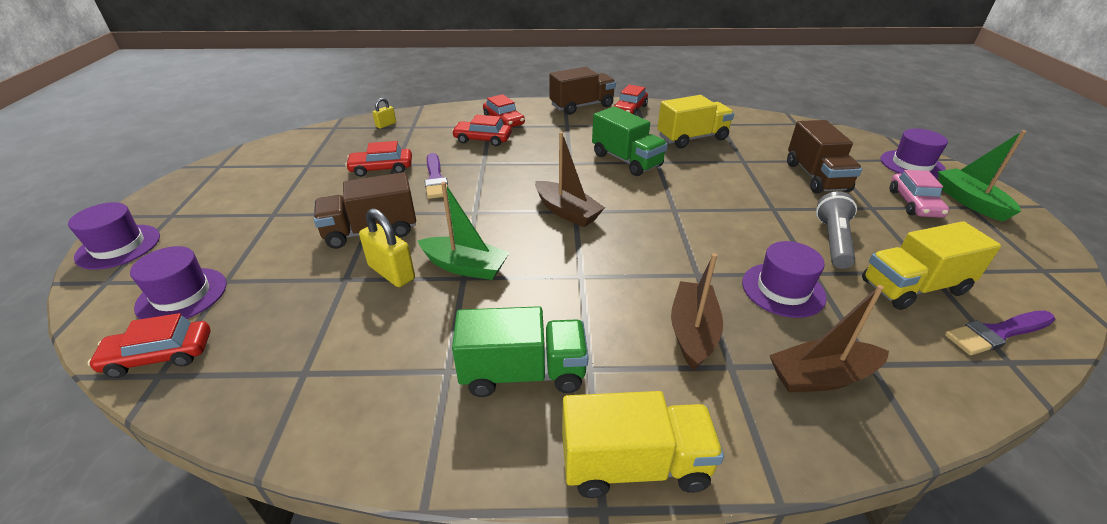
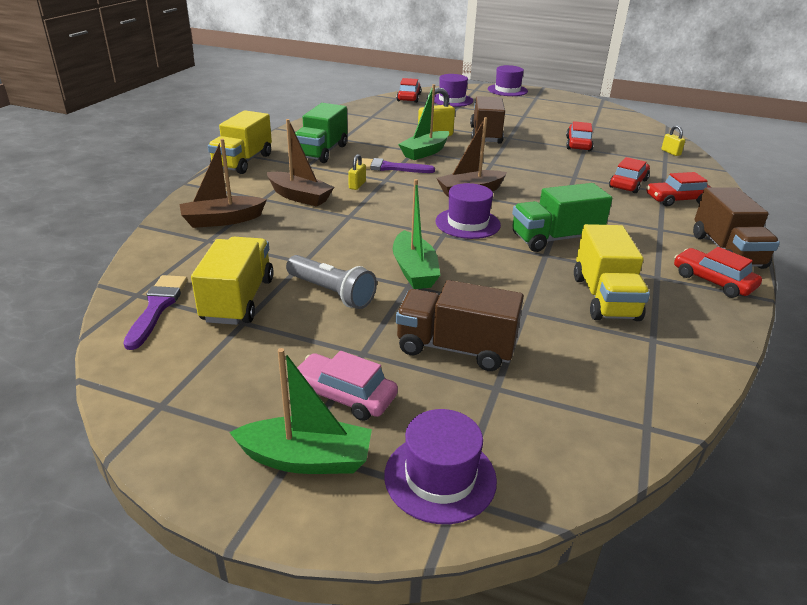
camera: 110 degrees right, 5 degrees down
purple brush [425,153,448,199] -> purple brush moved to [356,158,435,173]
purple hat [742,241,827,318] -> purple hat moved to [435,183,501,239]
brown boat [769,285,889,393] -> brown boat turned 120 degrees counterclockwise [180,139,267,228]
none -> yellow padlock [348,154,366,190]
none -> green boat [393,179,440,289]

